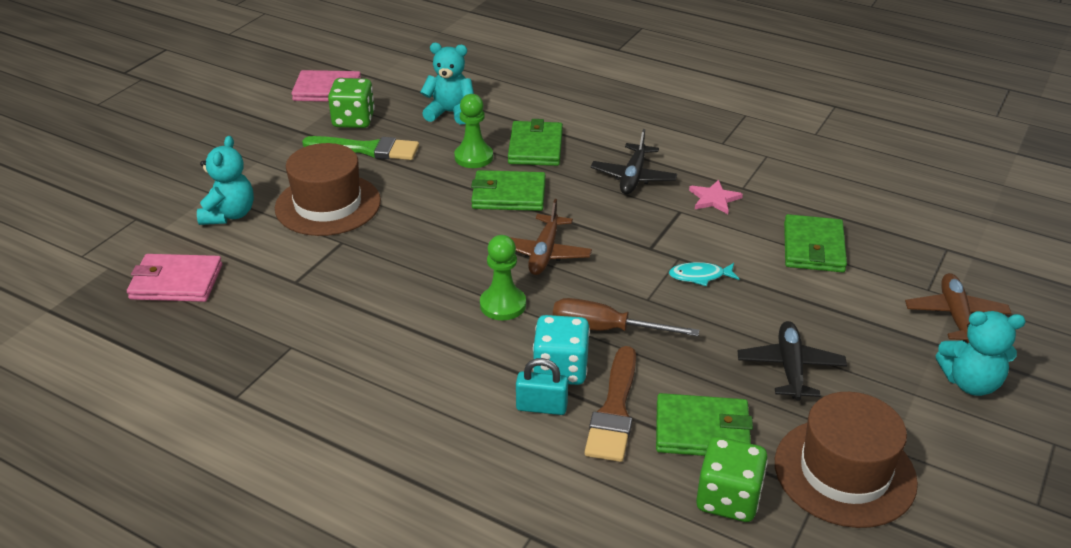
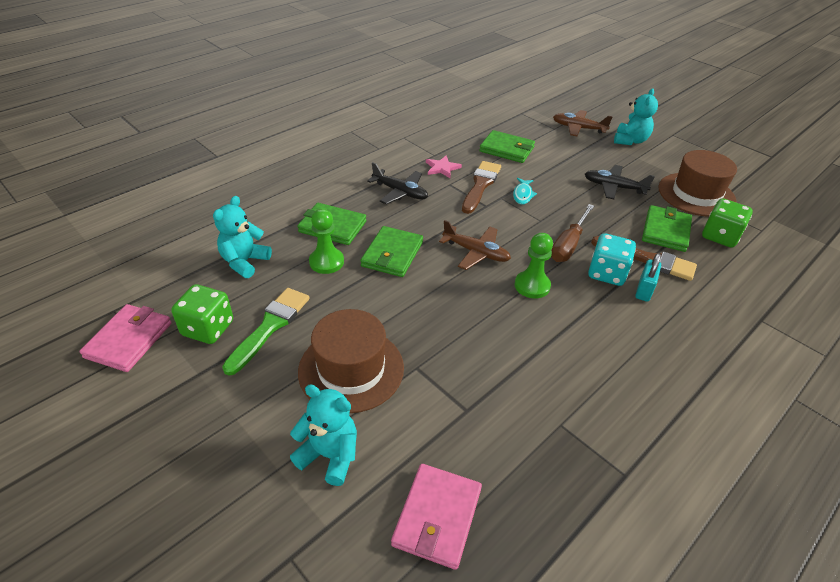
camera: 75 degrees left, 5 degrees up
none -> brown brush [462,161,501,214]

